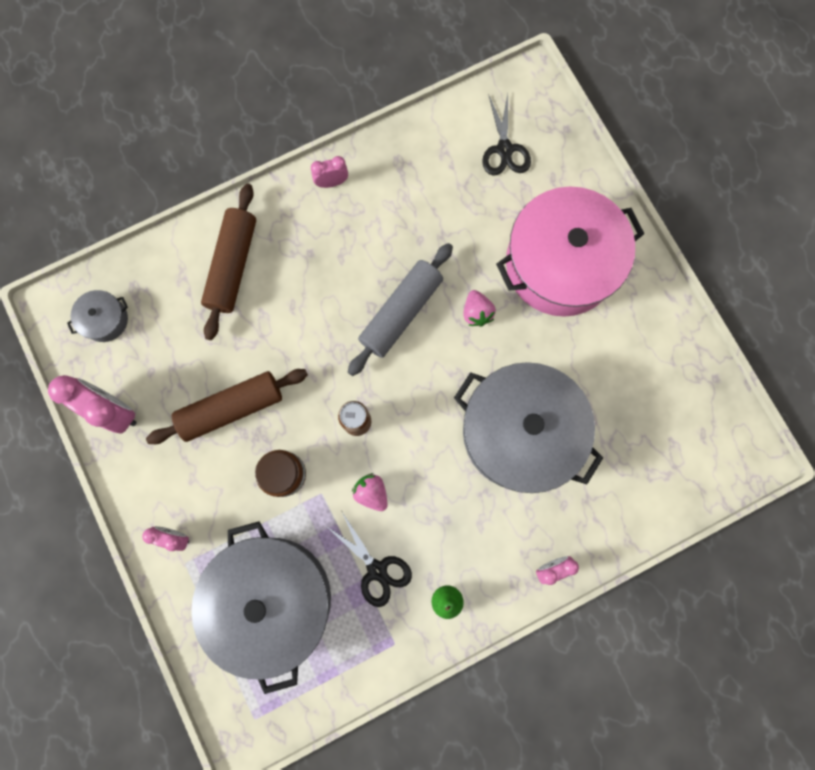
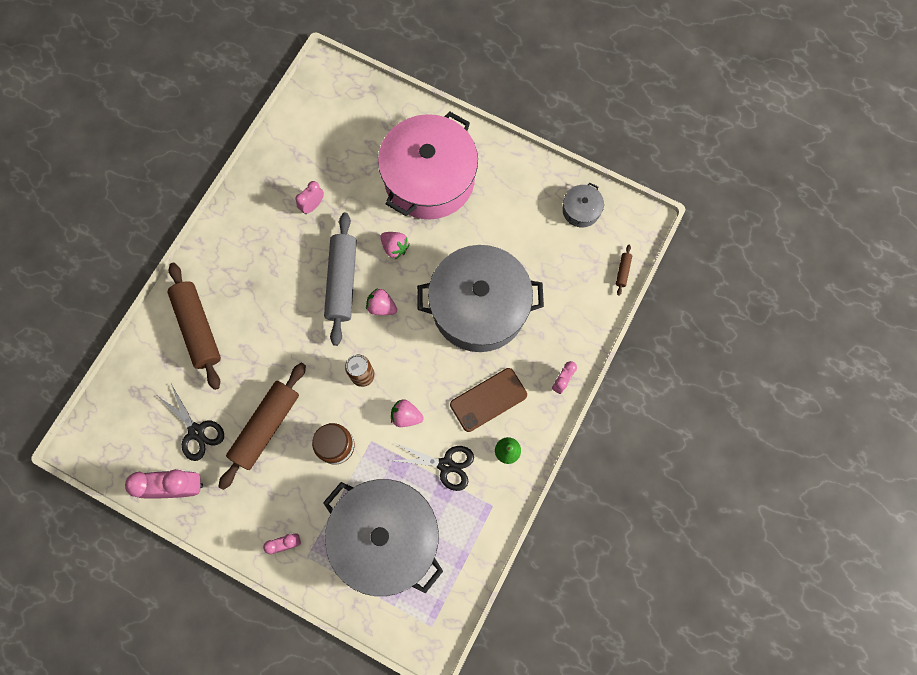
camera: 35 degrees left, 5 degrees down
grey pot [67,290,128,342] -> grey pot moved to [562,183,604,227]
pink clock [311,156,348,188] -> pink clock moved to [296,181,324,214]
black scissors [482,94,531,175] -> black scissors moved to [158,384,224,461]
none -> pink strawberry [366,288,397,315]
none -> brown phone [450,368,527,432]
none -> brown rolling pin [616,245,632,296]

